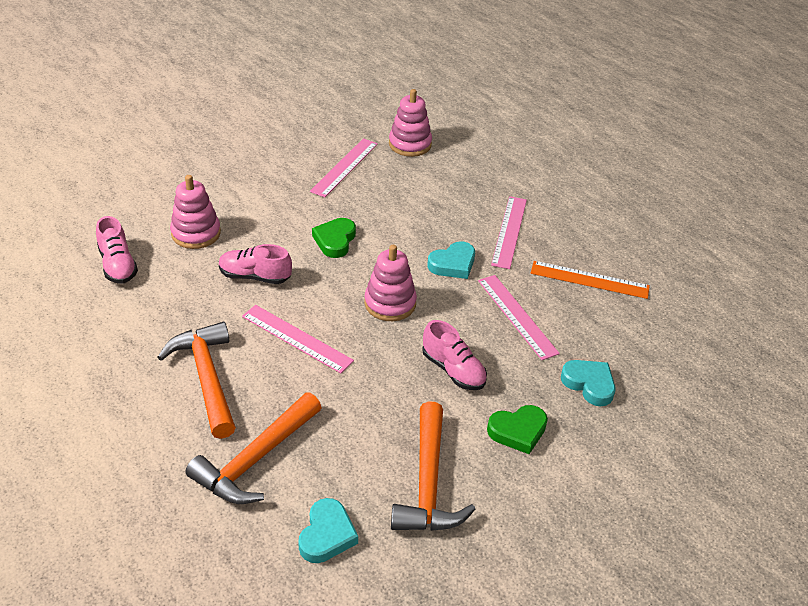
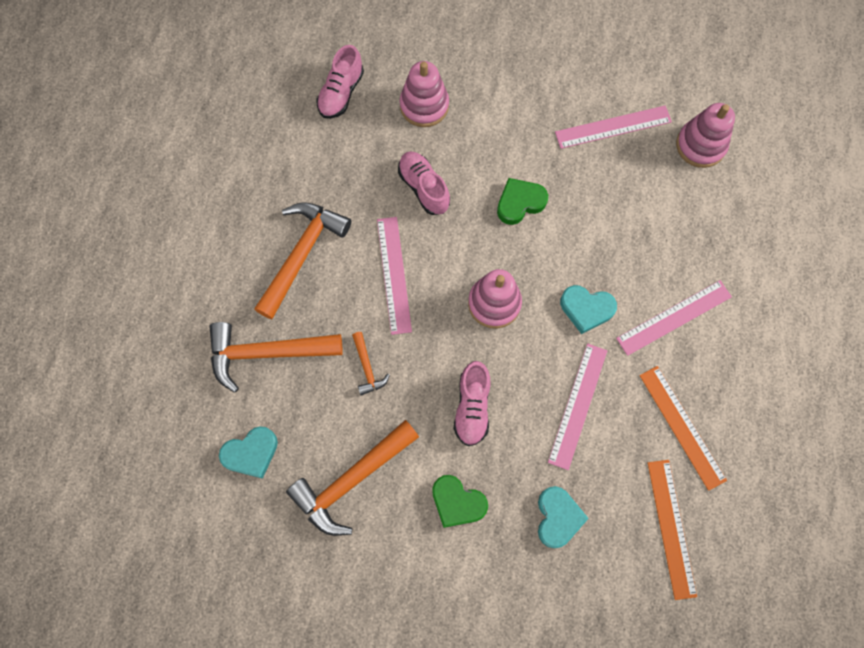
camera: 50 degrees right, 30 degrees up
none -> orange hammer [352,332,390,396]
none -> orange ruler [648,460,697,600]

